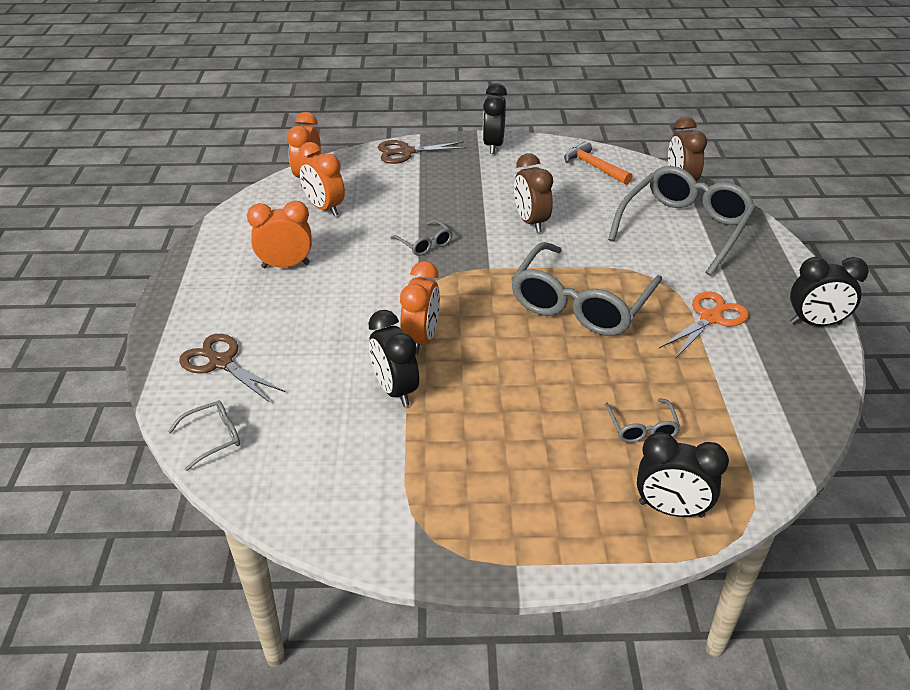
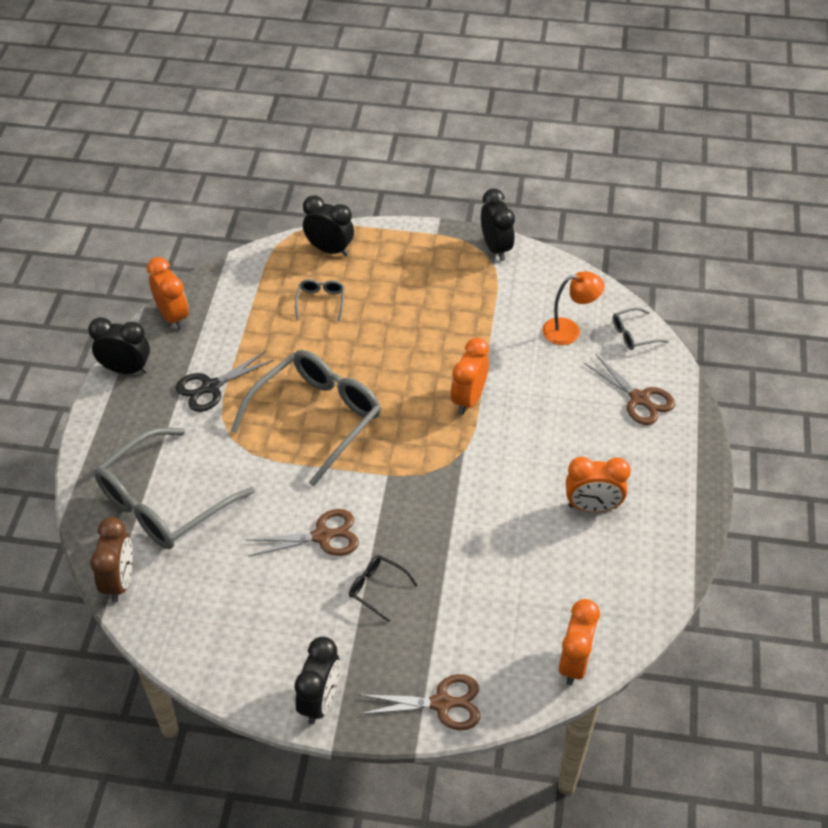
camera: 170 degrees left, 10 degrees up
orange clock [298,142,345,217] -> orange clock moved to [147,257,189,330]
black clock [368,310,419,407] -> black clock moved to [481,189,515,261]
grey glasses [390,220,453,256] -> none
brown clock [514,153,553,233] -> brown scissors [247,509,359,556]
orange hammer [564,141,633,185] -> none
orange scissors [659,291,749,359] -> black scissors [176,351,274,412]
none -> black glasses [349,555,418,622]
none -> orange lamp [542,271,604,345]

